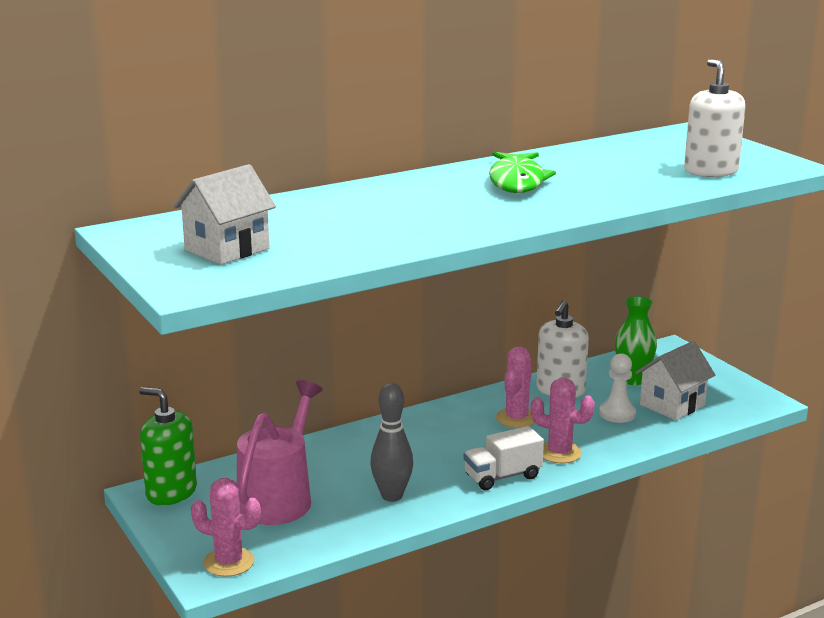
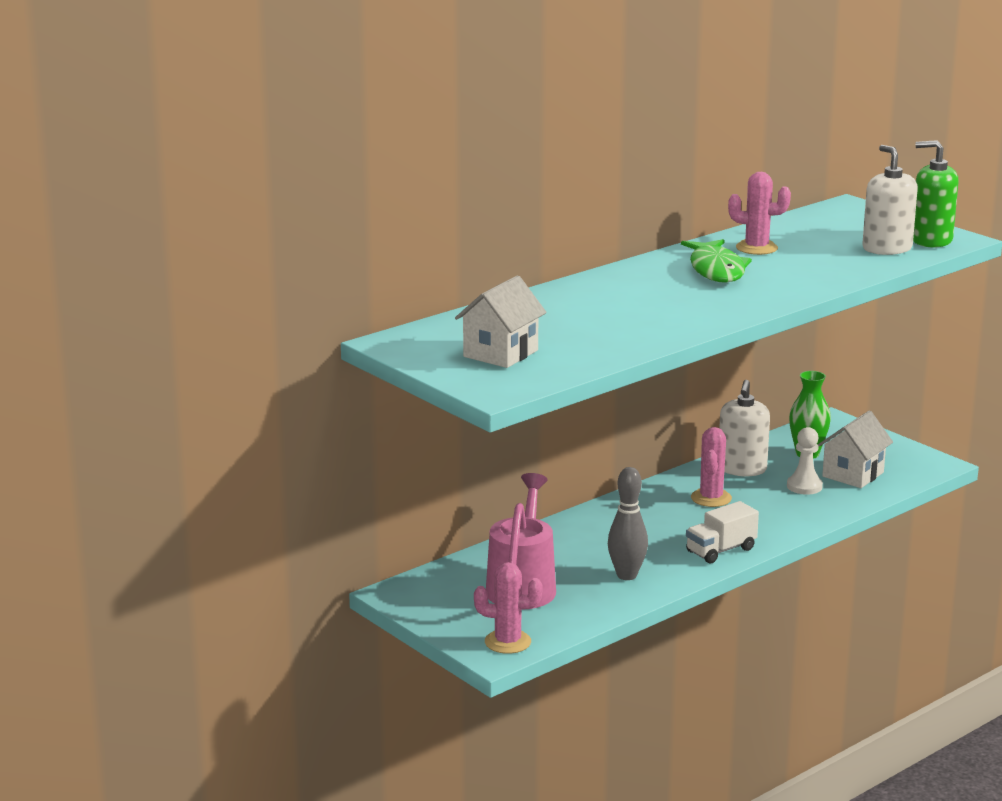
camera: 10 degrees left, 0 degrees up
green soap dispenser [139,387,197,506] -> green soap dispenser moved to [913,140,959,248]
pink cactus [531,378,595,463] -> pink cactus moved to [728,172,791,255]

